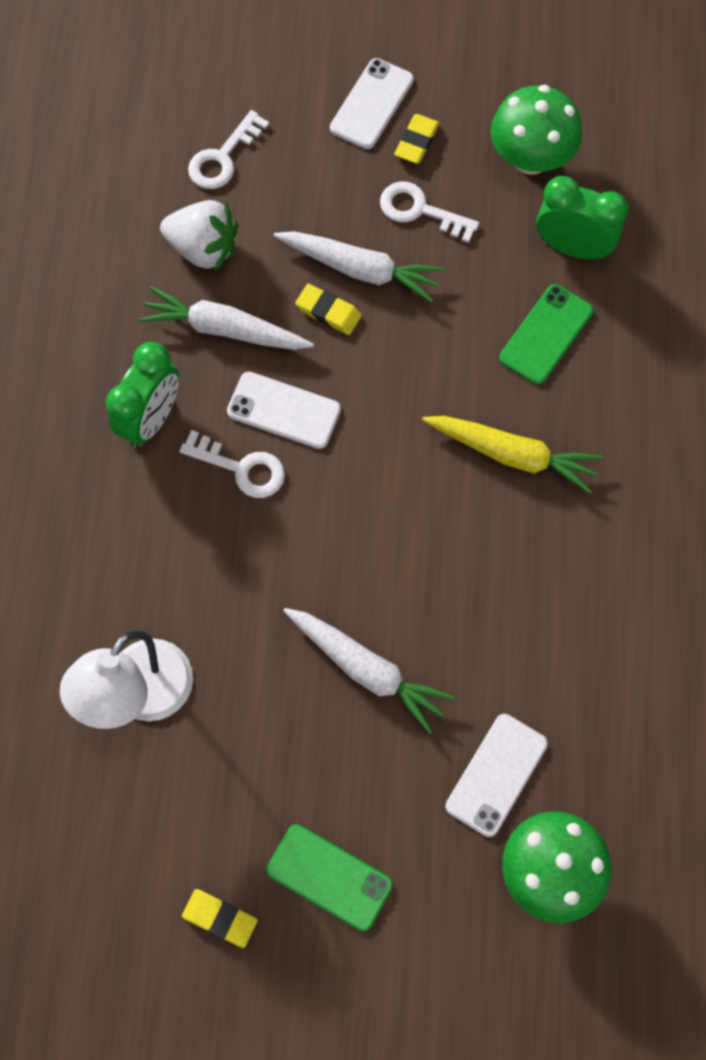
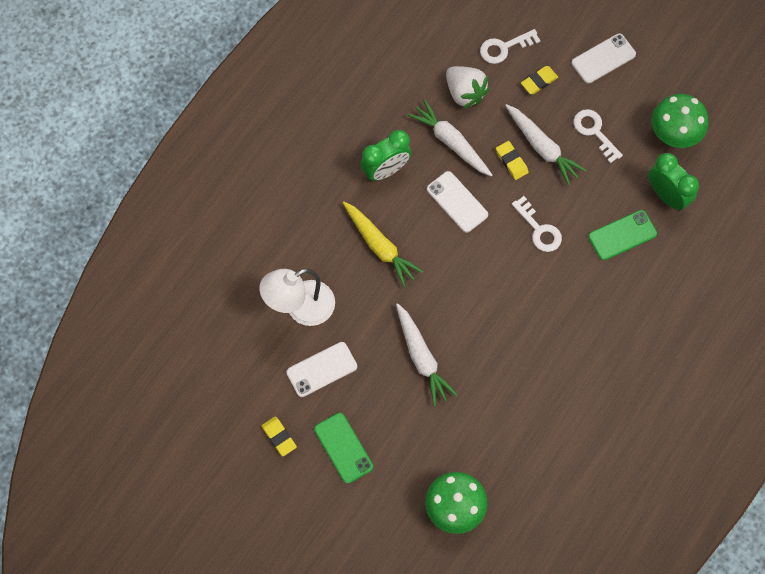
camera: 30 degrees right, 0 degrees up
white key [180,430,285,498] -> white key moved to [512,196,562,252]
yellow eraser [394,114,440,164] -> yellow eraser moved to [521,66,558,94]
yellow carrot [422,416,603,494] -> yellow carrot moved to [343,202,423,287]
white phone [445,714,548,837] -> white phone moved to [286,342,357,397]

